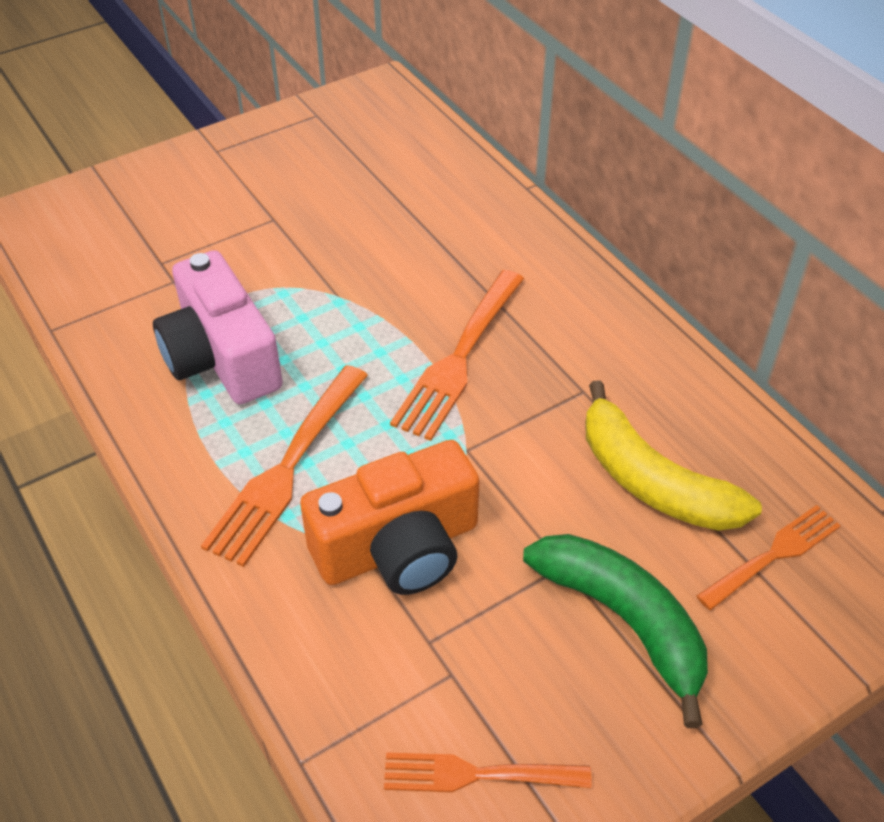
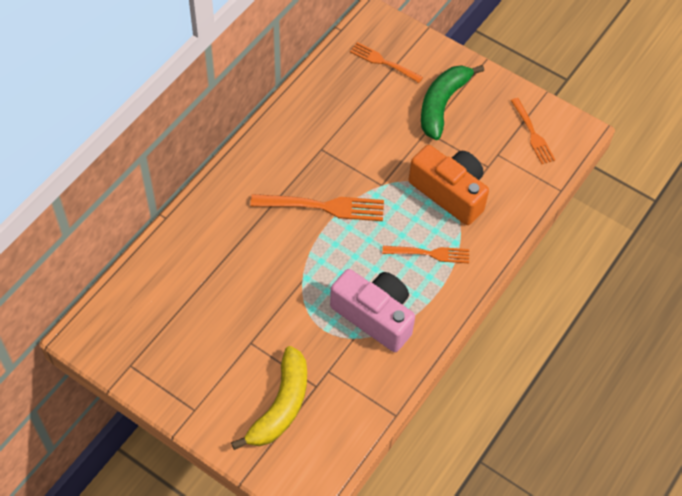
camera: 115 degrees left, 10 degrees up
pink camera [153,250,283,404] -> pink camera turned 90 degrees counterclockwise [330,269,415,352]
orange fork [201,365,368,567] -> orange fork [382,246,469,263], size x0.64
yellow banana [585,380,762,531] -> yellow banana moved to [231,346,307,450]

